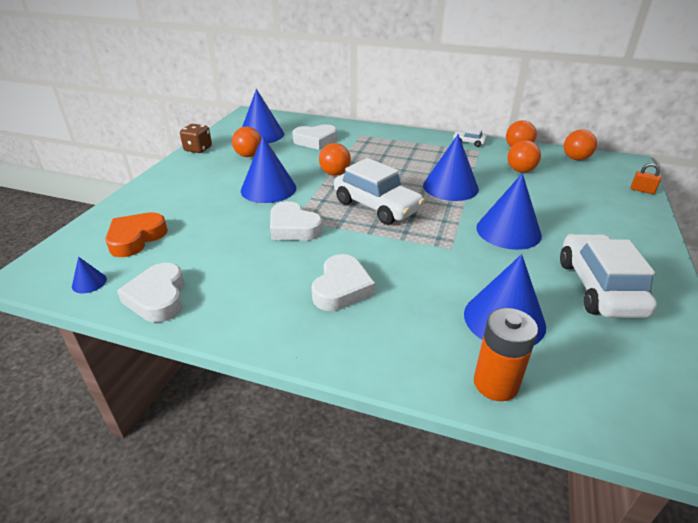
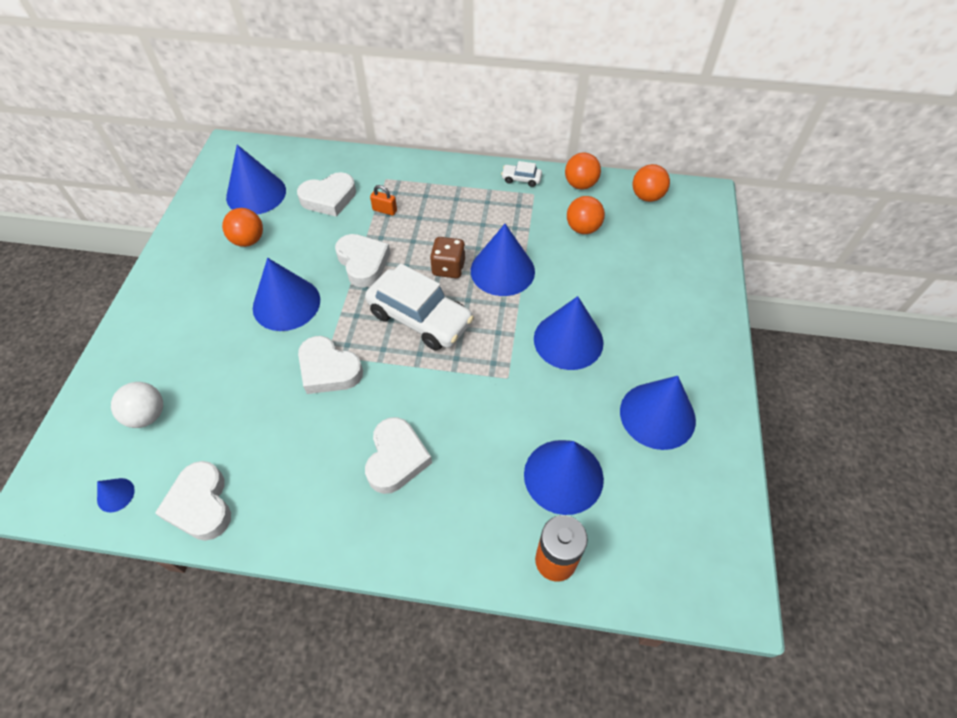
camera: 10 degrees left, 20 degrees up
orange heart [105,212,168,257] -> white ball [111,382,163,428]
brown dice [180,124,212,153] -> brown dice moved to [430,237,465,278]
orange ball [319,143,351,176] -> white heart [335,234,390,288]
white car [560,234,657,318] -> blue cone [620,376,696,450]
orange padlock [631,163,661,194] -> orange padlock moved to [370,185,397,216]

